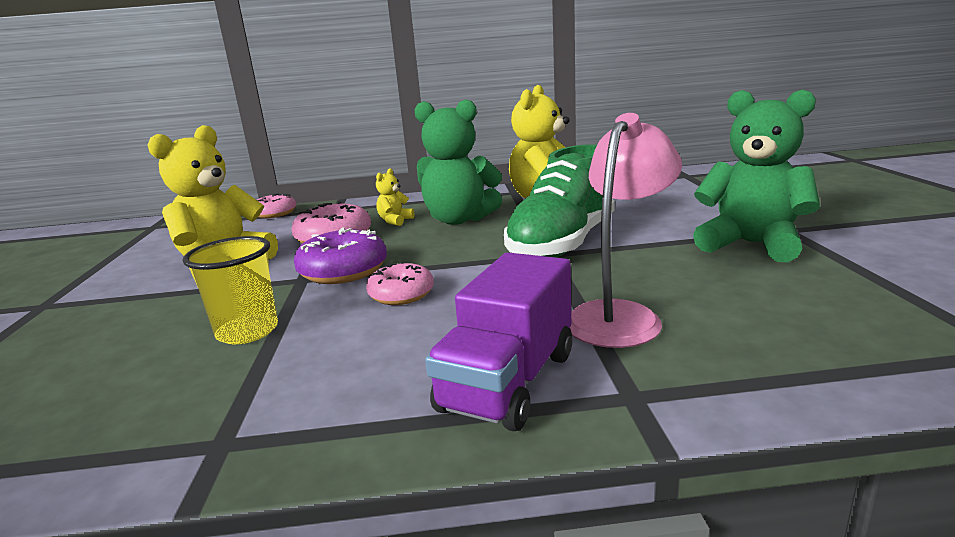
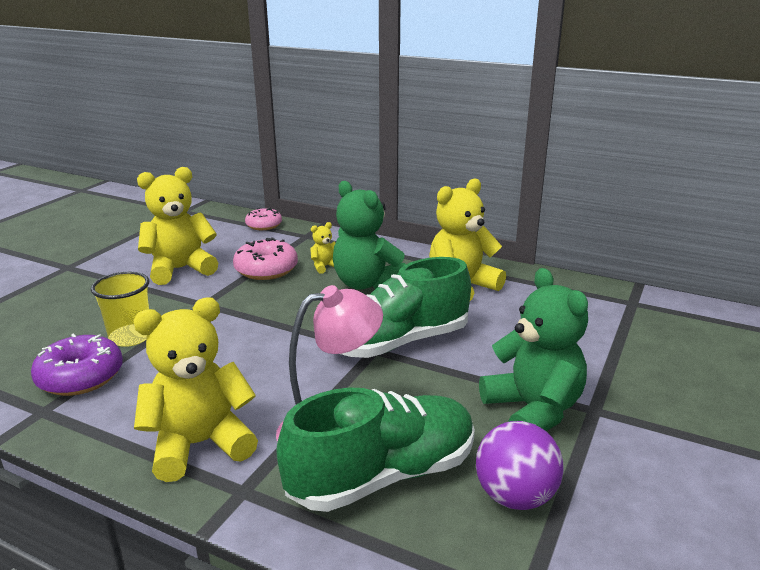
camera: 30 degrees right, 5 degrees up
purple donut [294,227,387,284] -> purple donut moved to [31,333,123,396]
pink donut [366,261,434,305] -> none
purple truck [425,253,572,431] -> yellow teddy bear [133,297,258,482]
none -> green shoe [276,388,475,512]
none -> purple ball [476,421,564,510]

